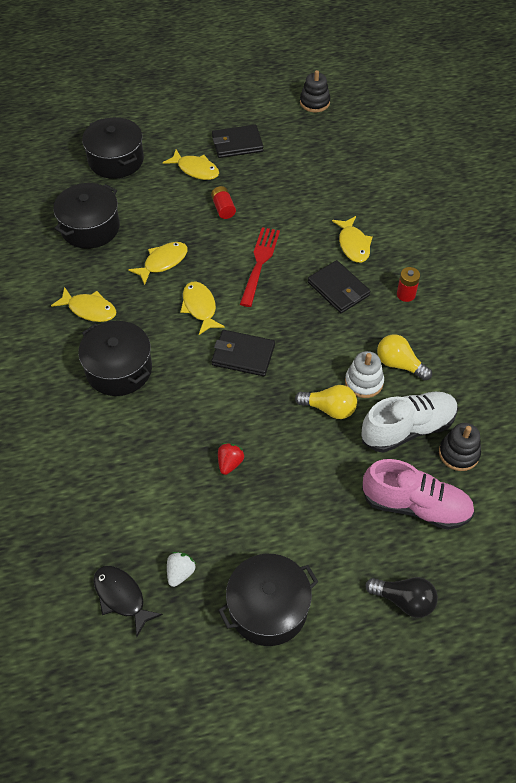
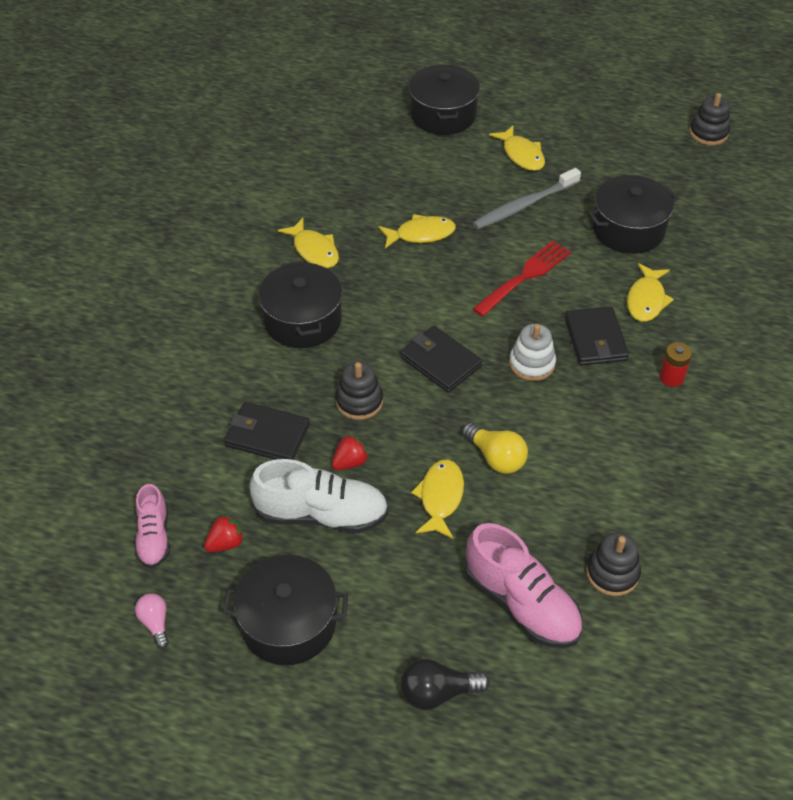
camera: 30 degrees right, 5 degrees down
black pot [53,183,120,249] -> black pot moved to [588,175,678,254]
black fish [94,566,163,637] -> pink shoe [135,484,170,568]
white strawberry [167,552,196,587] -> red strawberry [204,515,244,552]
yellow fish [180,281,225,335] -> yellow fish moved to [411,459,464,539]
red battery [211,186,236,219] -> grey toothbrush [473,168,581,229]
black wallet [212,125,263,158] -> black wallet moved to [225,402,310,460]
white stacking toy [345,351,384,398] -> white stacking toy moved to [509,324,556,381]
white shoe [361,392,458,453] -> white shoe moved to [250,459,389,533]
black light bulb [365,577,438,618] -> black light bulb turned 120 degrees clockwise [401,659,490,710]
yellow light bulb [377,334,432,381] -> none
none -> pink light bulb [135,593,169,649]
none -> black stacking toy [336,361,383,420]

